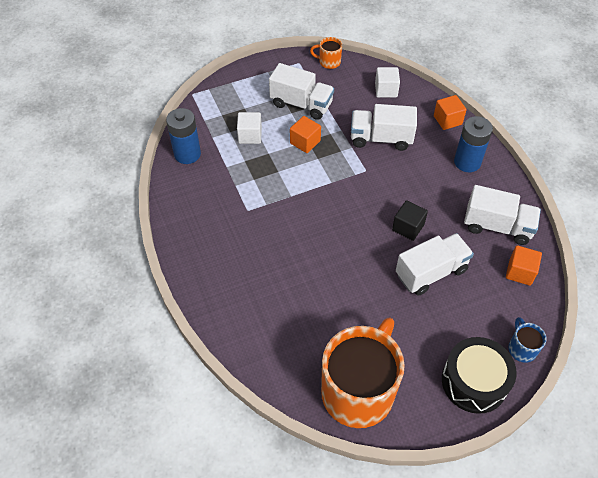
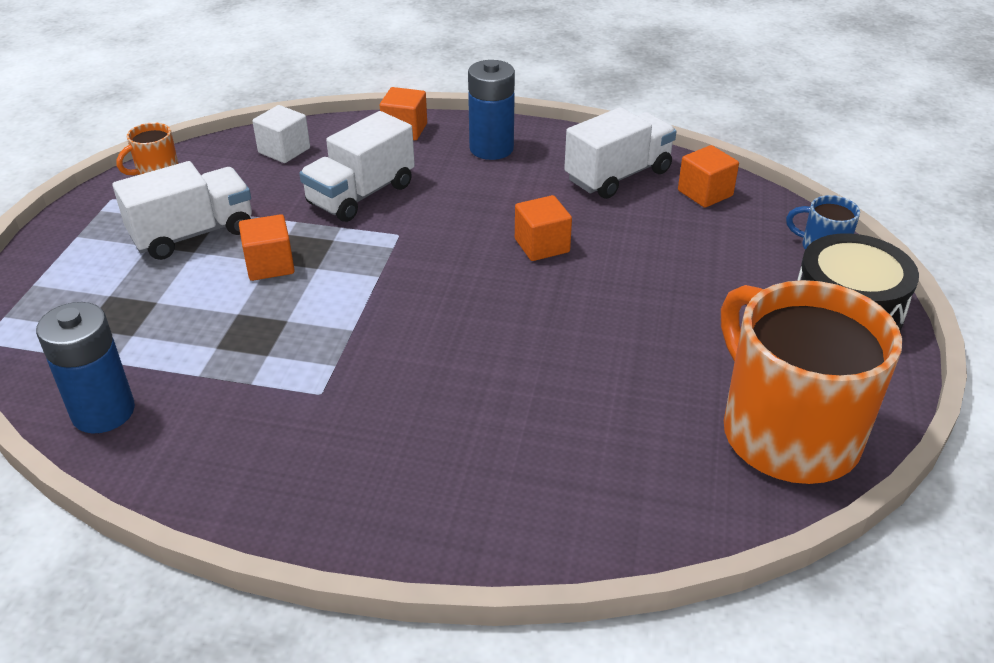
camera: 55 degrees left, 15 degrees down
white cube [237,112,262,144] -> none
black cube [392,200,428,241] -> orange cube [515,195,572,261]
white truck [396,233,474,296] -> none

